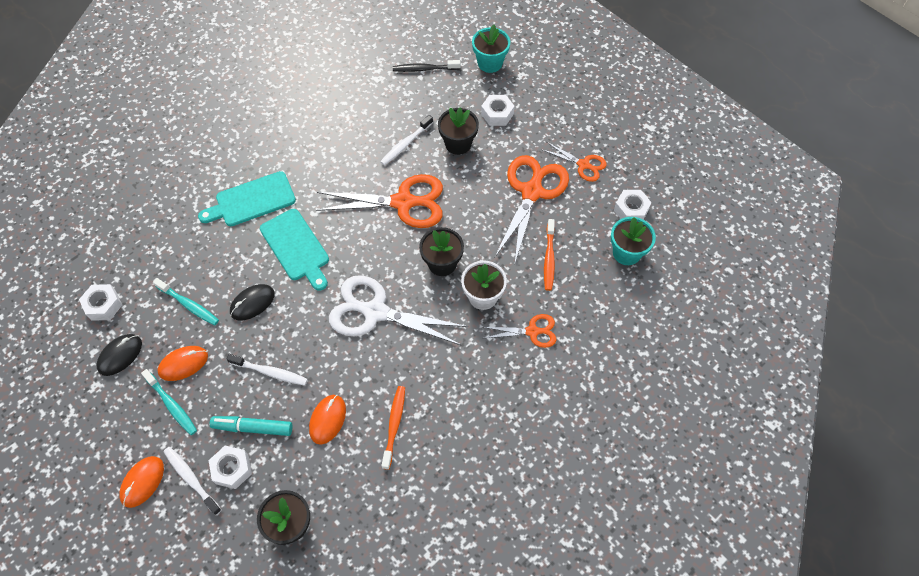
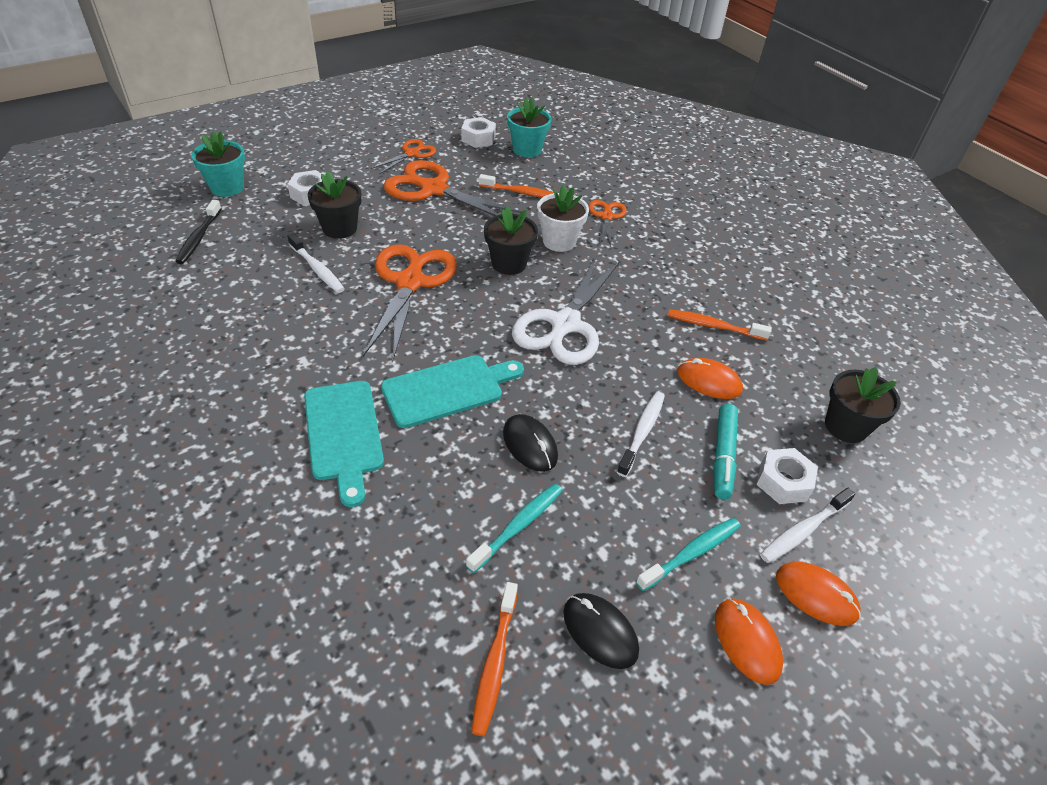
camera: 85 degrees left, 15 degrees down
white nut [79,284,122,321] -> orange toothbrush [471,582,518,736]
orange mouse [157,346,208,381] -> orange mouse moved to [715,598,783,685]

